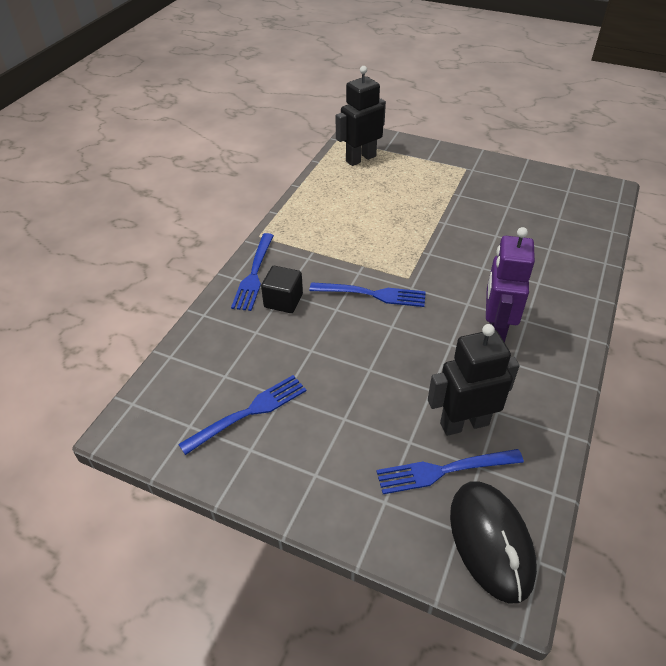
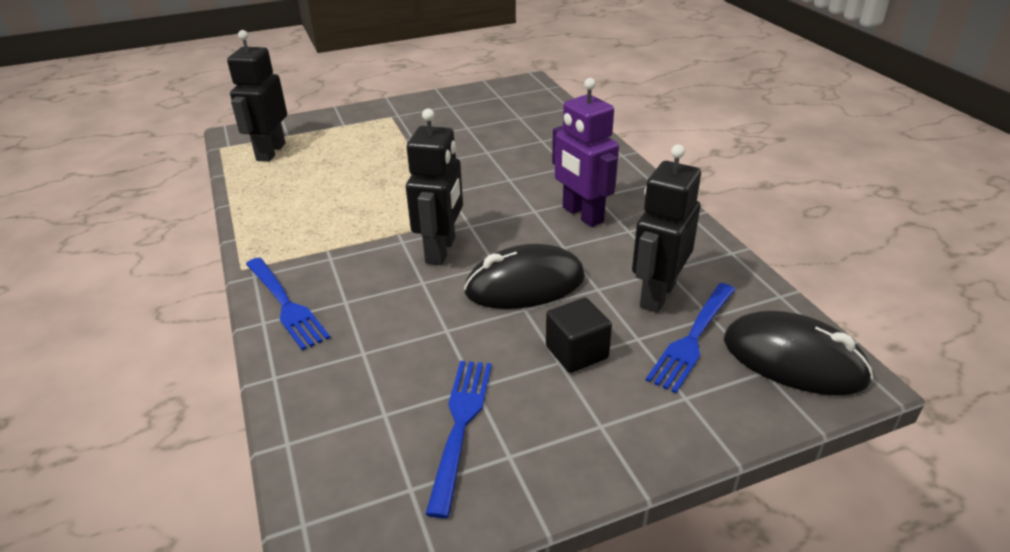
camera: 45 degrees left, 10 degrees down
black cube [261,266,303,313] -> black cube moved to [546,297,612,373]
blue fork [309,282,426,307] -> black robot [406,109,463,265]
none -> black mouse [464,244,585,309]

